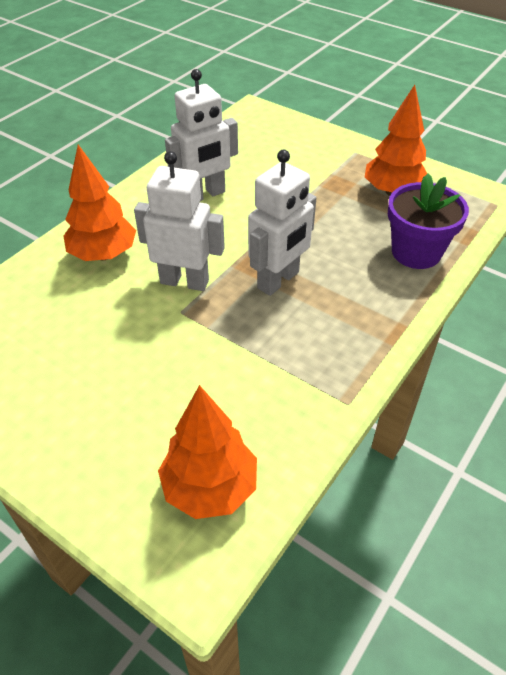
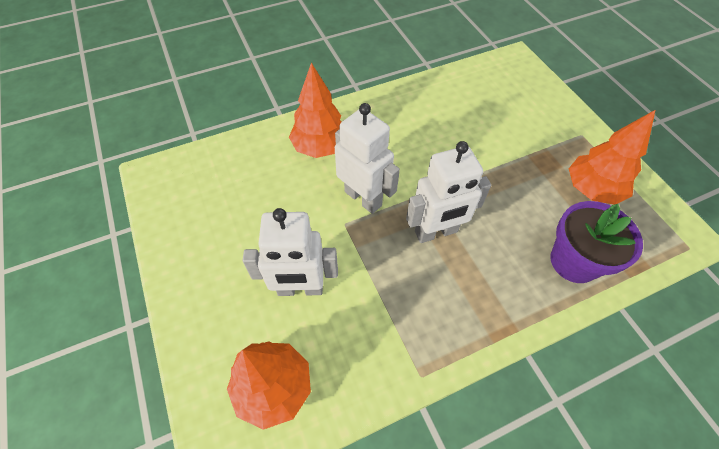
camera: 30 degrees right, 10 degrees up
white robot [165,69,238,201] -> white robot moved to [243,208,338,296]

